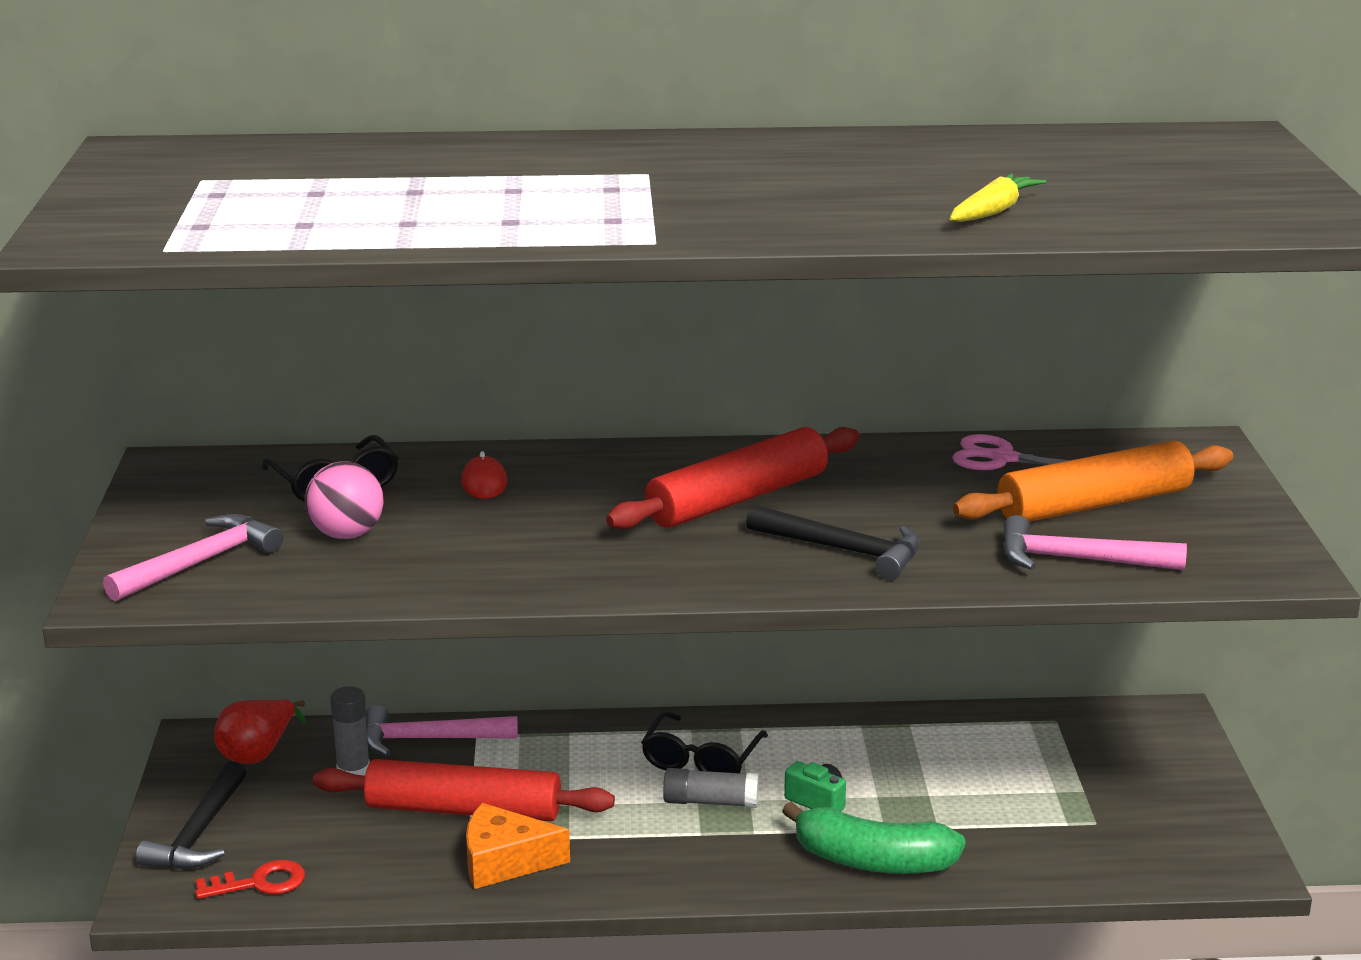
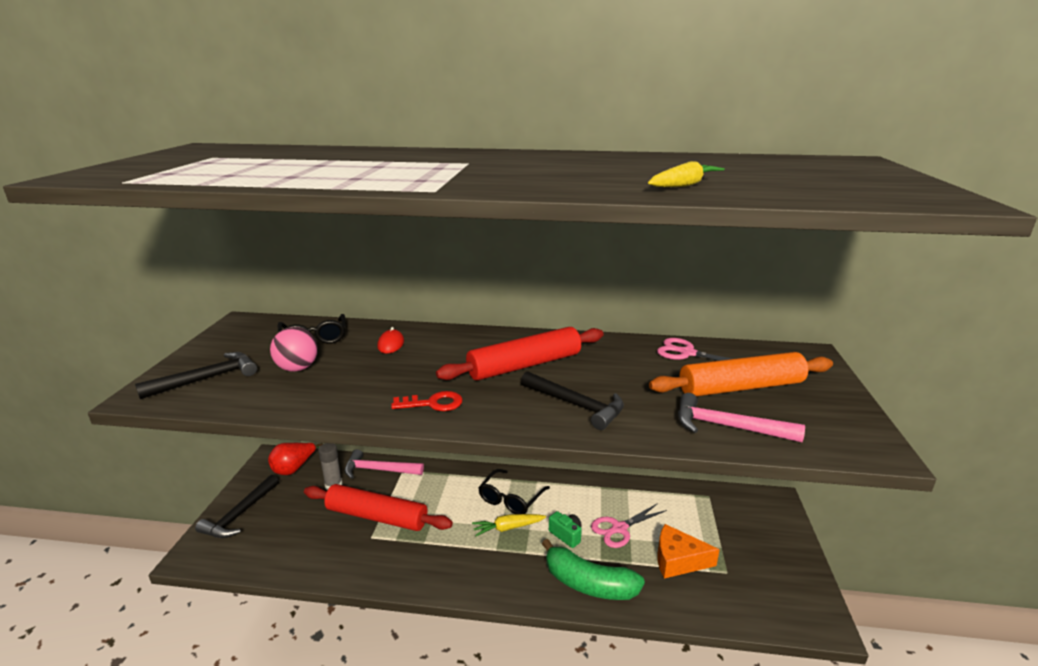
camera: 10 degrees right, 0 degrees up
pink hammer [103,514,283,601] -> black hammer [135,352,257,399]
red key [195,860,305,899] -> red key moved to [391,391,463,411]
orange cheese [466,803,570,889] -> orange cheese moved to [657,524,720,579]
grey glue stick [663,768,759,808] -> yellow carrot [472,514,546,536]
none -> pink scissors [591,503,667,548]

